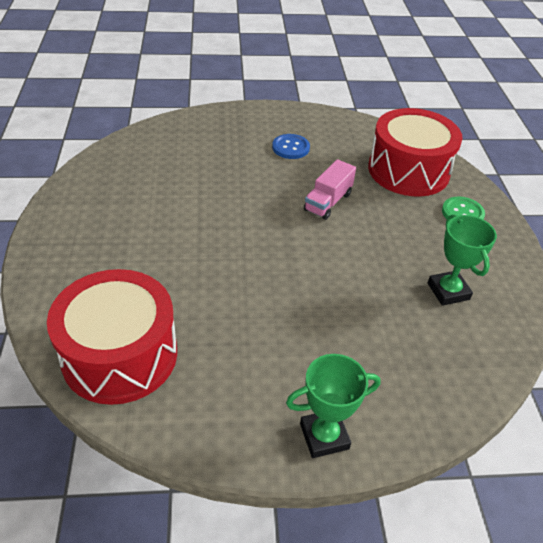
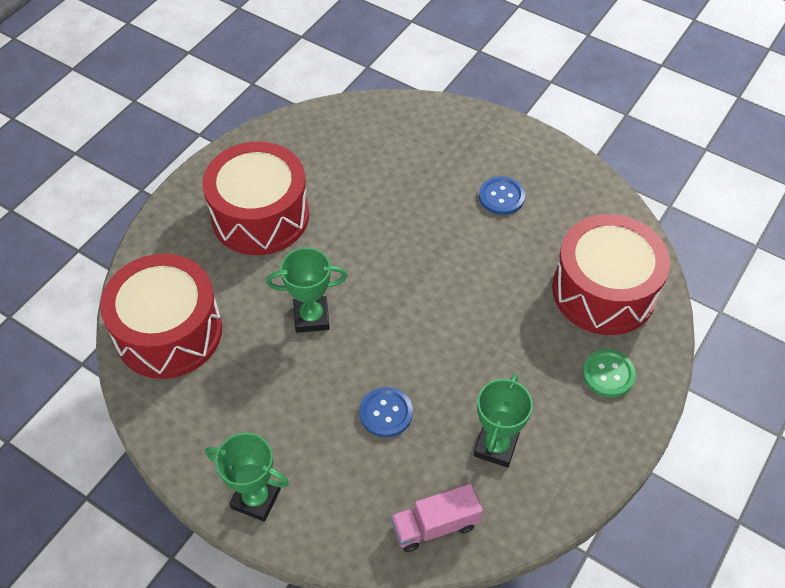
camera: 40 degrees right, 10 degrees up
pink truck [304,159,356,220] -> pink truck moved to [391,483,483,552]
none -> red drum [202,142,309,255]
none -> green trophy [266,248,347,333]
none -> blue button [359,387,413,438]

